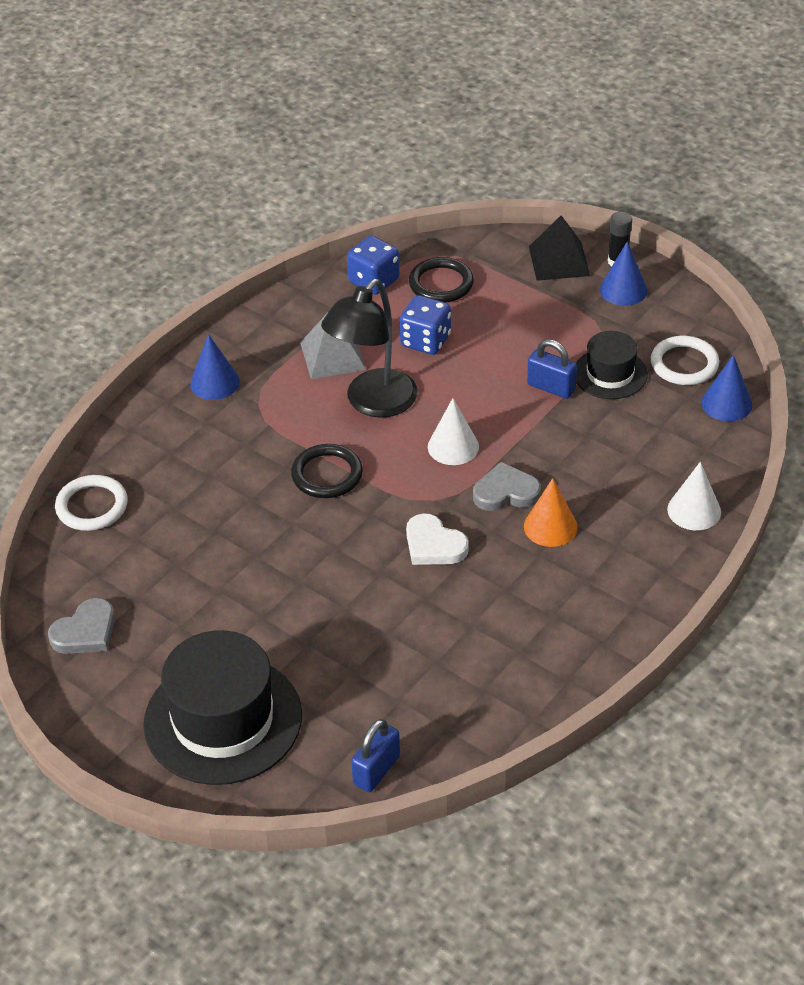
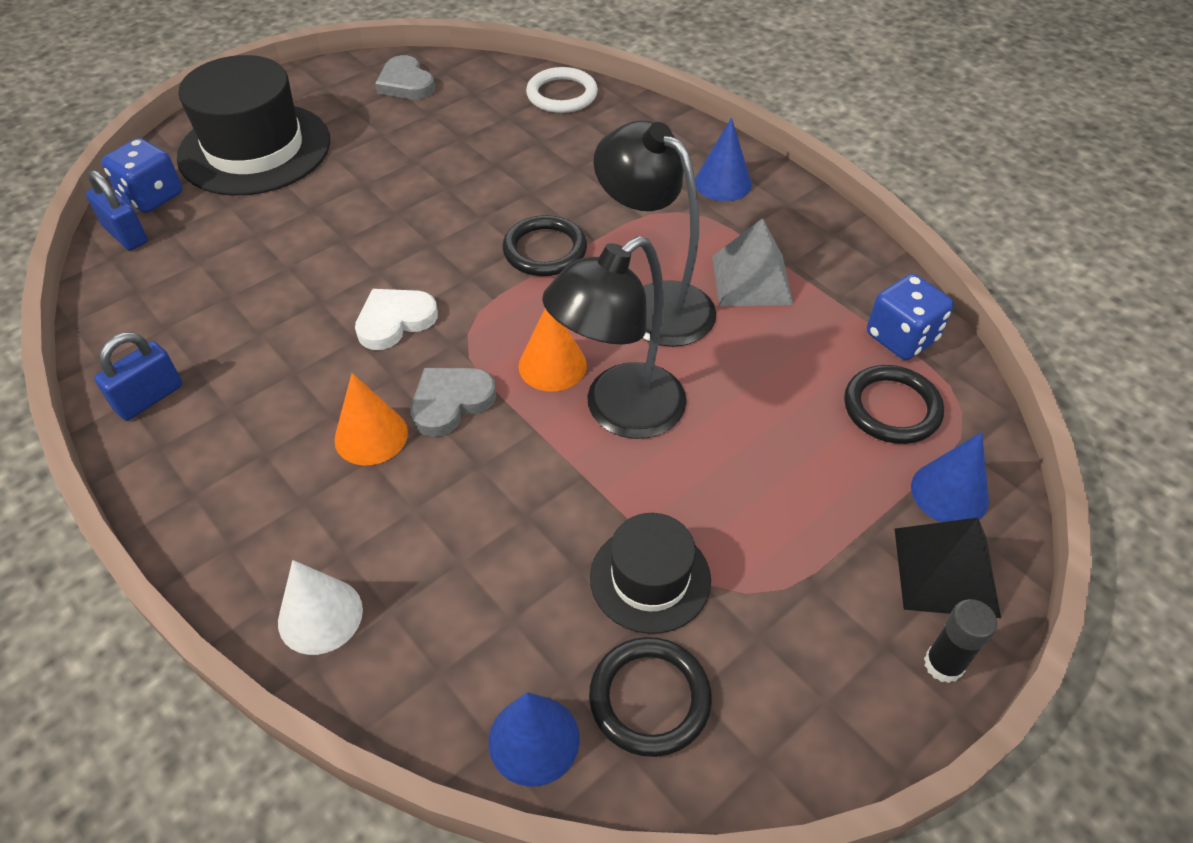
camera: 100 degrees right, 5 degrees up
blue dice [400,295,451,355] -> blue dice moved to [101,138,182,213]
white cone [428,398,479,465] -> orange cone [518,308,587,392]
grey heart [473,462,541,511] -> grey heart turned 135 degrees counterclockwise [411,368,496,437]
blue padlock [527,339,577,399] -> blue padlock moved to [94,332,182,420]
blue cone [600,241,647,306] -> blue cone moved to [911,432,989,522]
white ring [651,336,719,385] -> black ring [589,637,712,757]
none -> black lamp [542,236,687,439]

